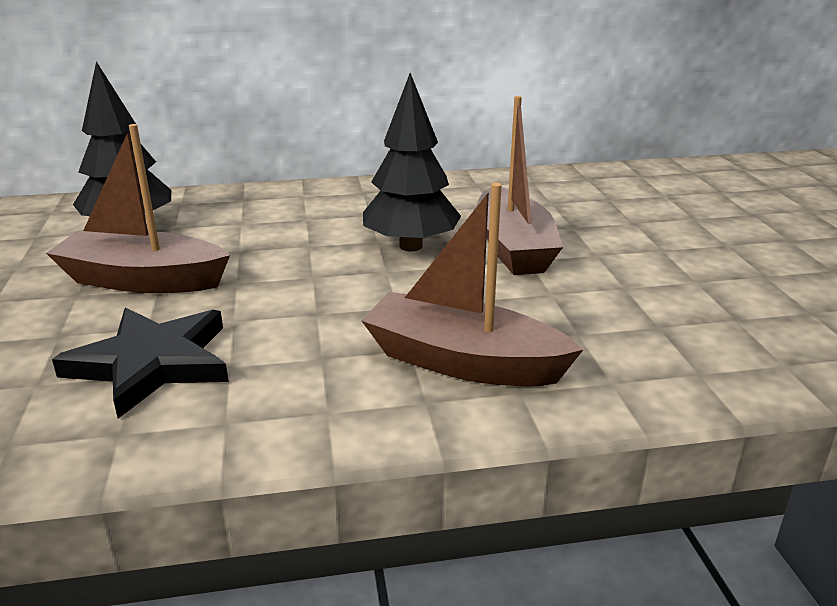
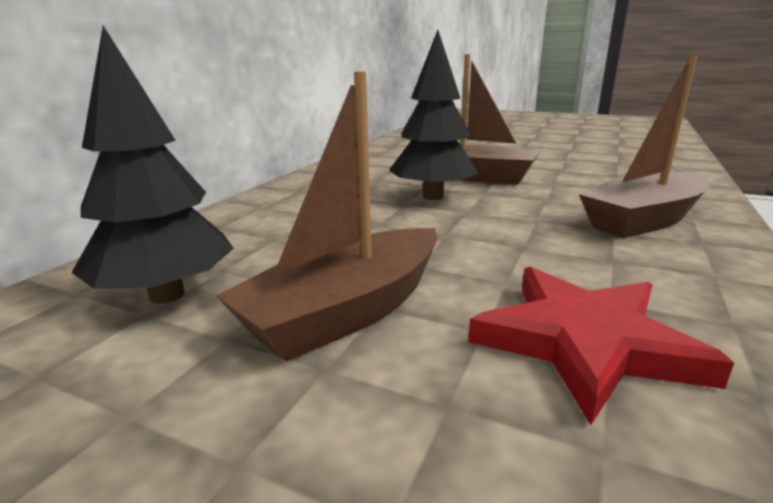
camera: 55 degrees left, 5 degrees down
black star [52,308,229,419] -> red star [468,267,734,425]

